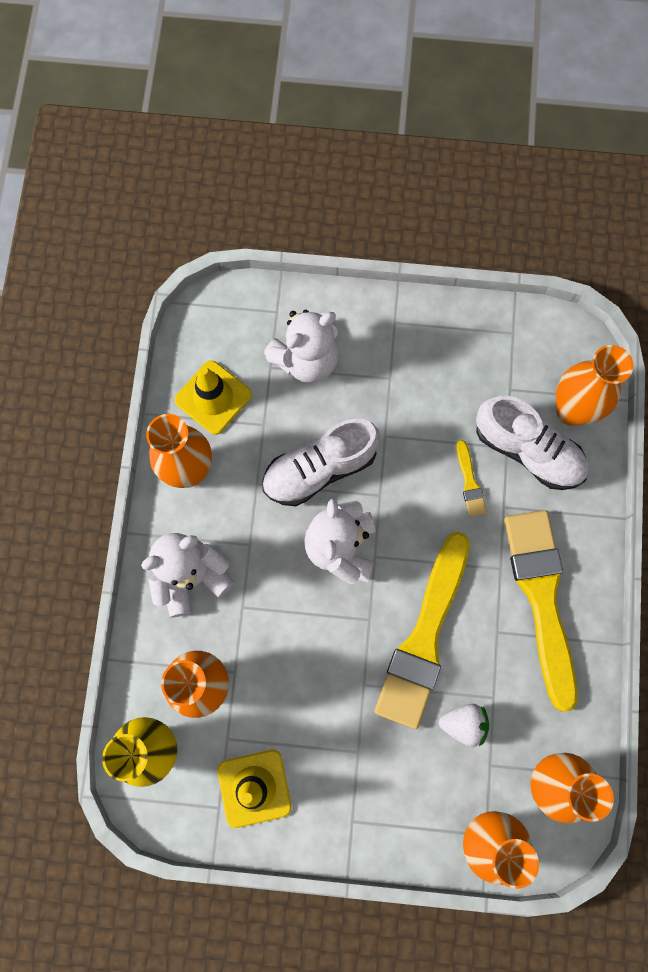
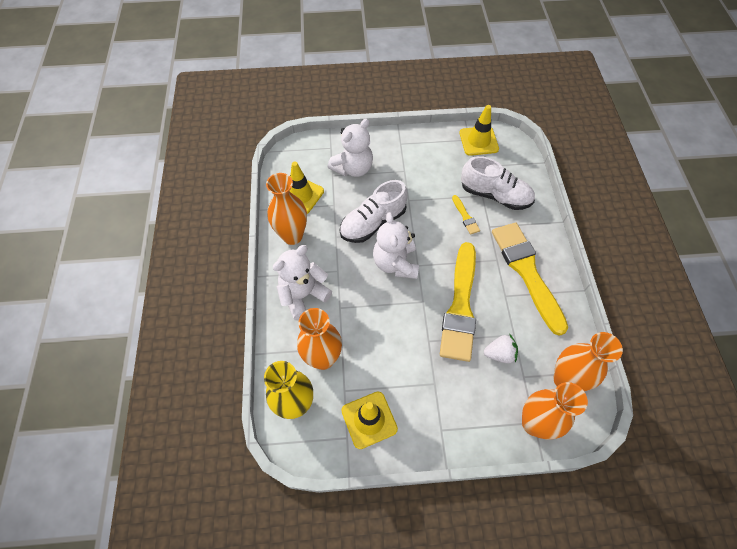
camera: 10 degrees left, 15 degrees down
orange vase [556,345,634,426] -> none
none -> yellow traffic cone [459,105,499,156]

